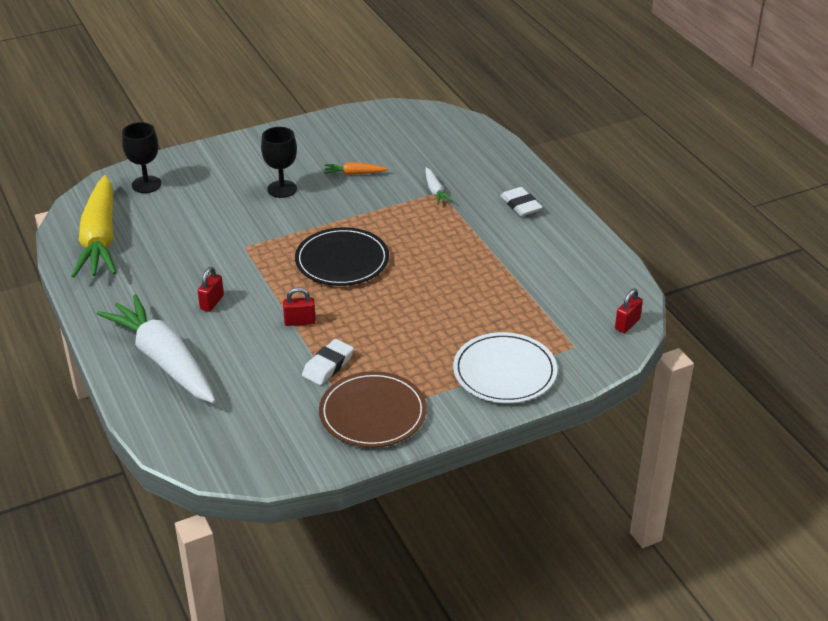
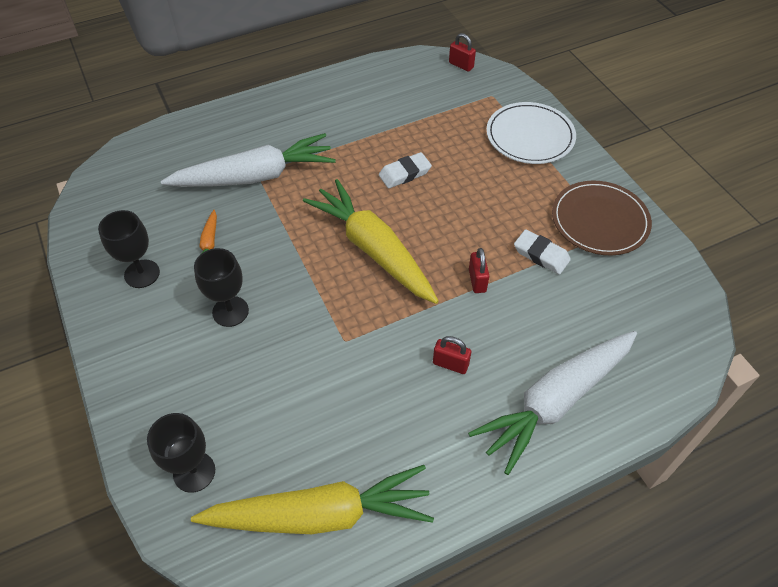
camera: 90 degrees left, 15 degrees up
black plate [295,227,389,286] -> yellow carrot [303,179,439,304]
white carrot [425,167,453,205] -> white carrot [161,133,336,187], size x2.47
white eraser [500,187,543,216] -> white eraser moved to [379,152,432,188]
none -> black goblet [98,210,160,288]

